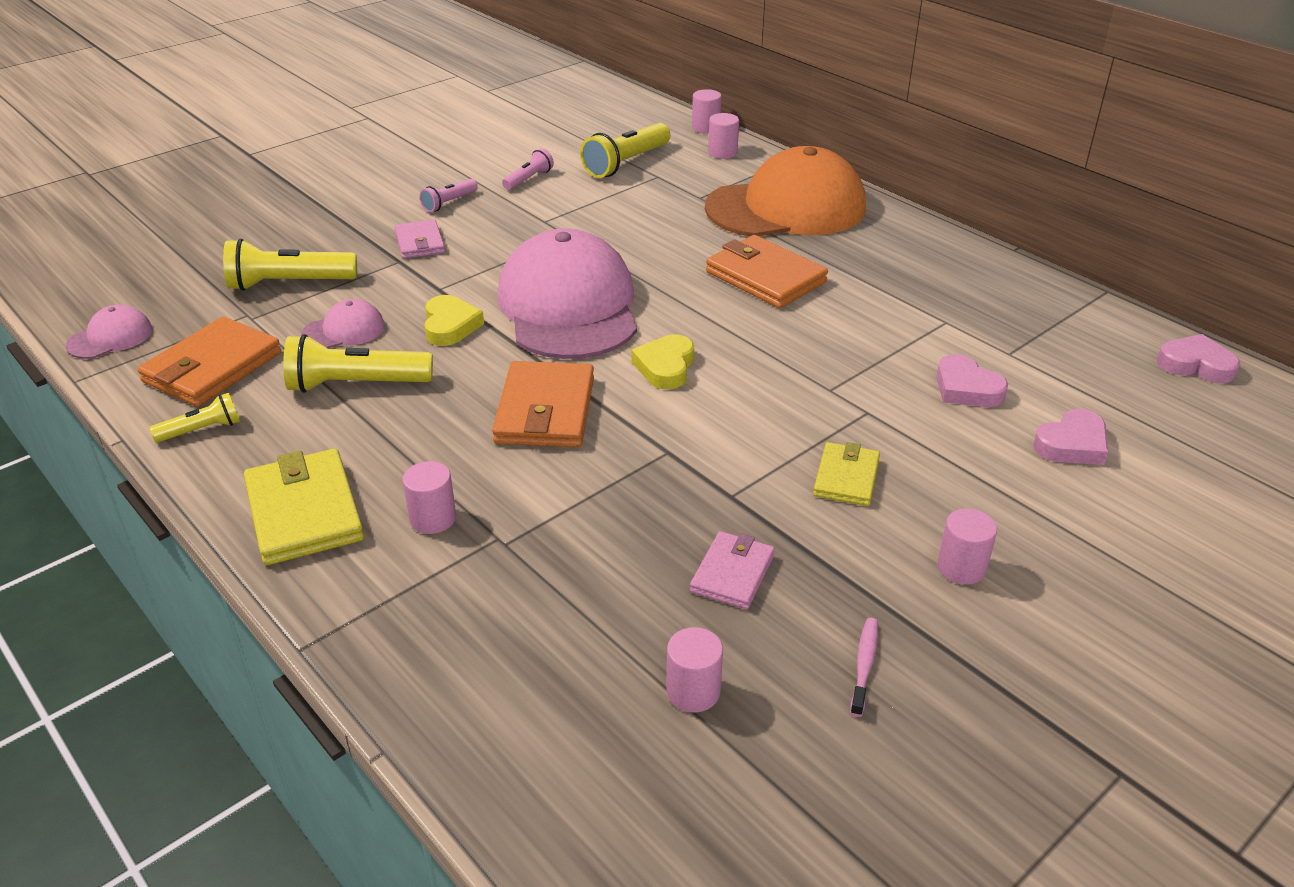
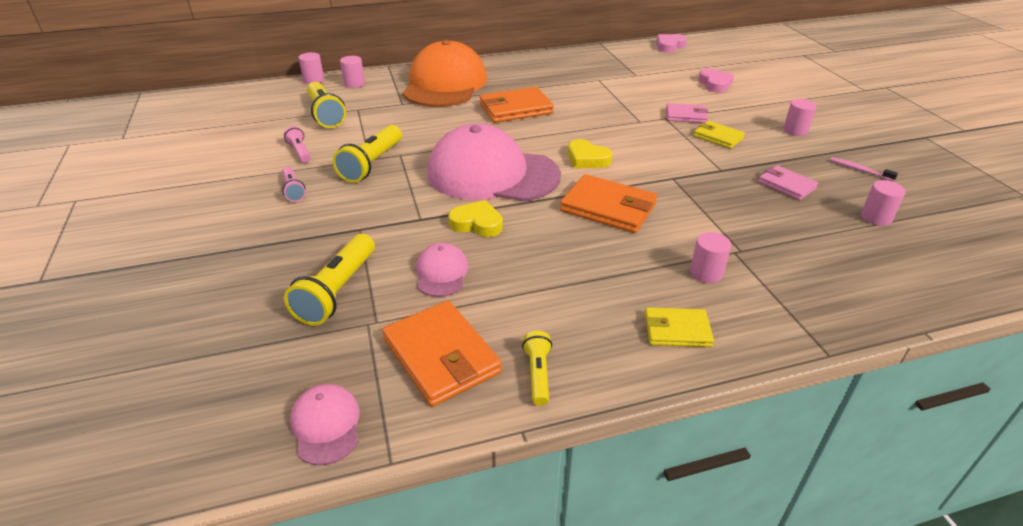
camera: 65 degrees left, 0 degrees up
yellow wallet [244,449,364,565] -> yellow wallet [645,307,714,347], size x0.60
yellow flashlight [283,334,433,393] -> yellow flashlight moved to [333,125,402,183]
pink wallet [395,219,445,259] -> pink wallet moved to [666,103,708,123]
pink heart [936,354,1008,407] -> none

